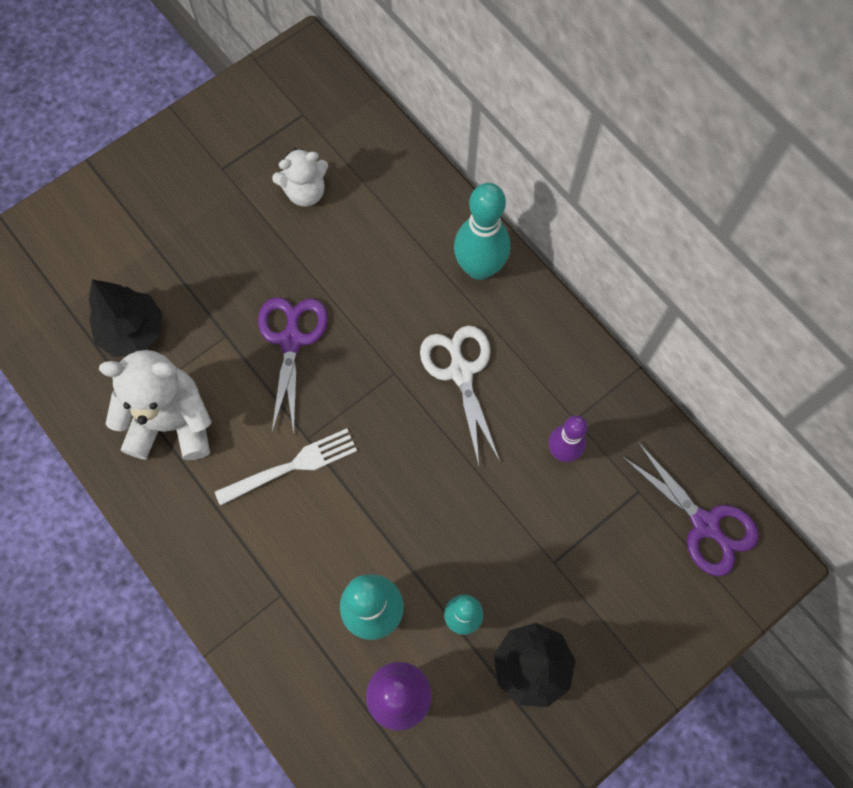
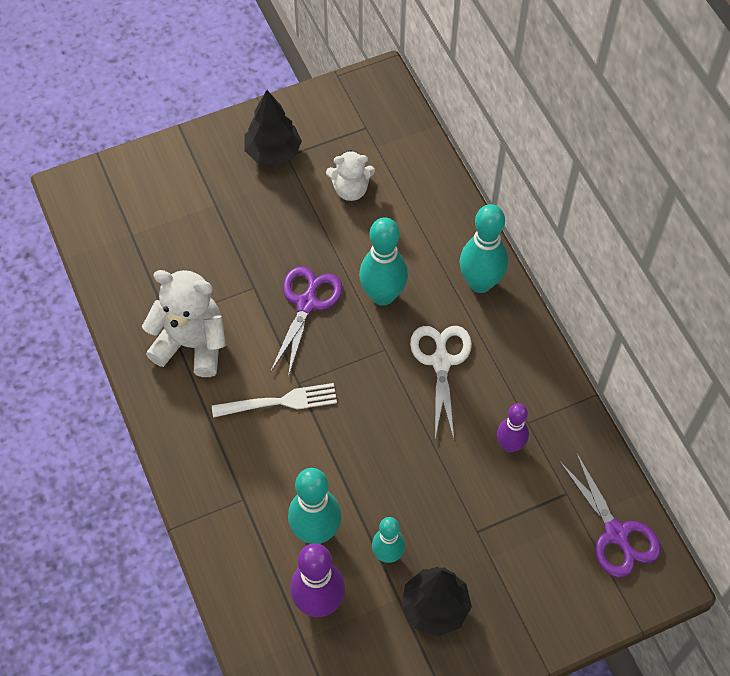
camera: 15 degrees right, 10 degrees down
black tree [89,279,163,357] -> black tree moved to [244,90,302,166]
none -> turquoise bowling pin [359,217,408,306]

